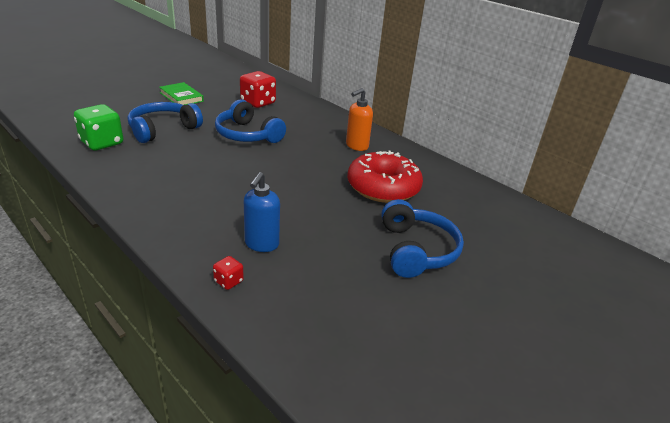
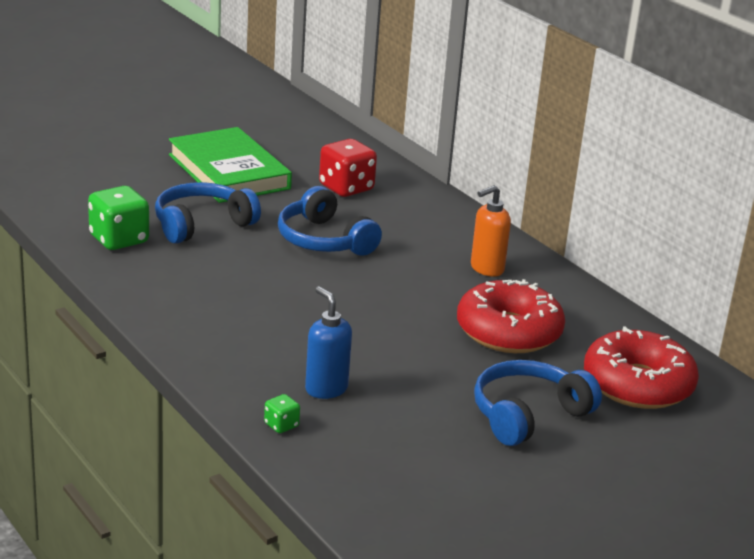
camera: 10 degrees right, 5 degrees down
green book [159,82,204,105] -> green book [169,127,292,203], size x1.85
red dice [213,256,244,290] -> green dice [264,394,300,433]
blue soap dispenser [244,172,280,252] -> blue soap dispenser turned 120 degrees clockwise [305,286,352,399]
blue headphones [381,199,464,278] -> blue headphones turned 135 degrees counterclockwise [474,360,602,446]
none -> red donut [584,326,699,409]

